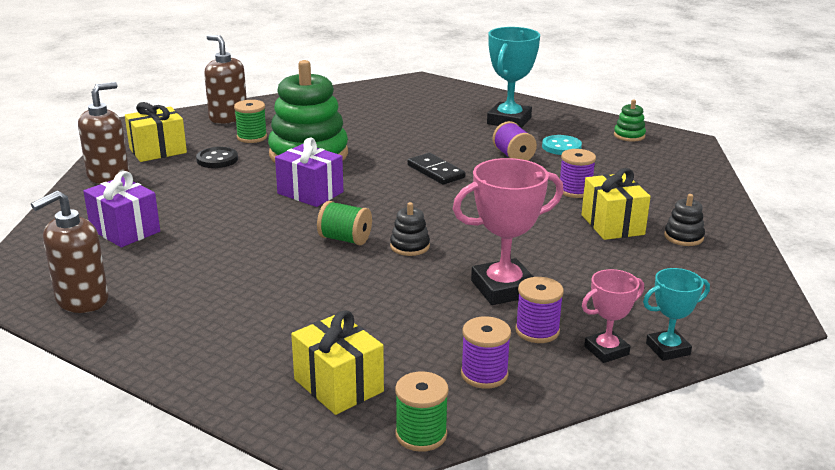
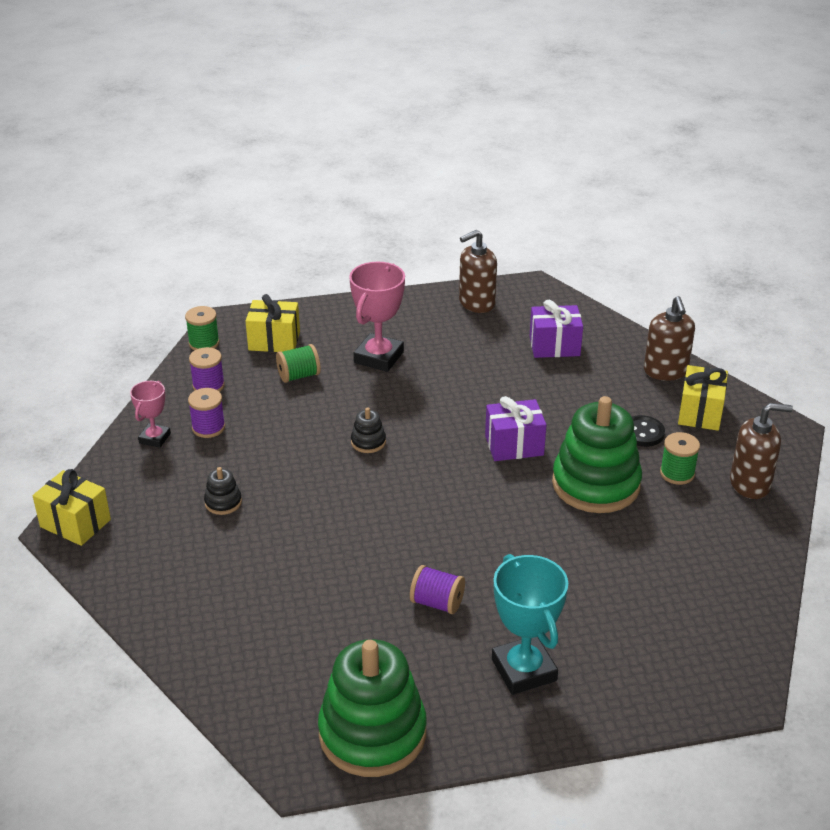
camera: 135 degrees right, 10 degrees up
brown soap dispenser [31,191,109,313] -> brown soap dispenser turned 120 degrees counterclockwise [459,230,497,313]
green spool [317,201,372,245] -> green spool moved to [276,344,321,383]
black domino [407,153,465,185] -> none
pink trophy [453,158,564,305] -> pink trophy moved to [349,262,405,372]
turquoise button [542,135,582,155] -> none
purple spool [560,149,596,198] -> none
yellow gift [581,168,651,240] -> yellow gift moved to [33,469,111,546]
green stacking toy [614,99,646,142] -> green stacking toy [318,639,427,777], size x2.41
turquoise trophy [643,268,710,361] -> none
black stacking toy [664,194,705,246] -> black stacking toy moved to [204,467,242,515]

